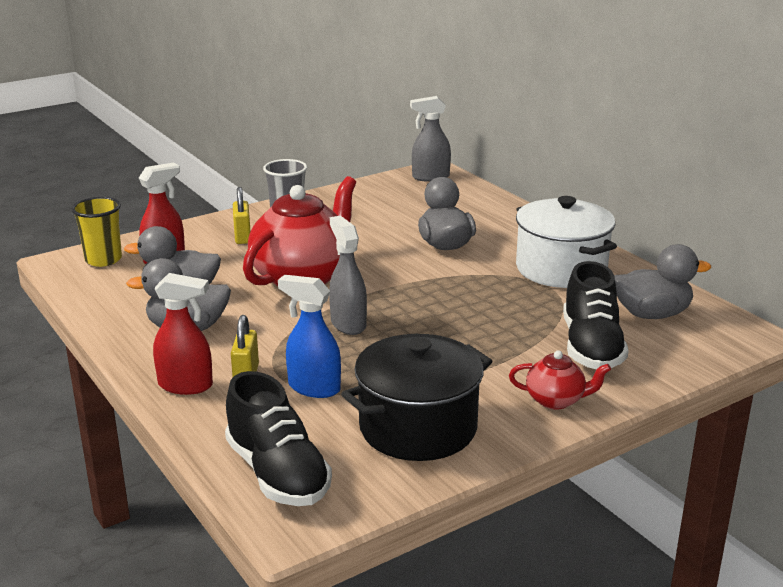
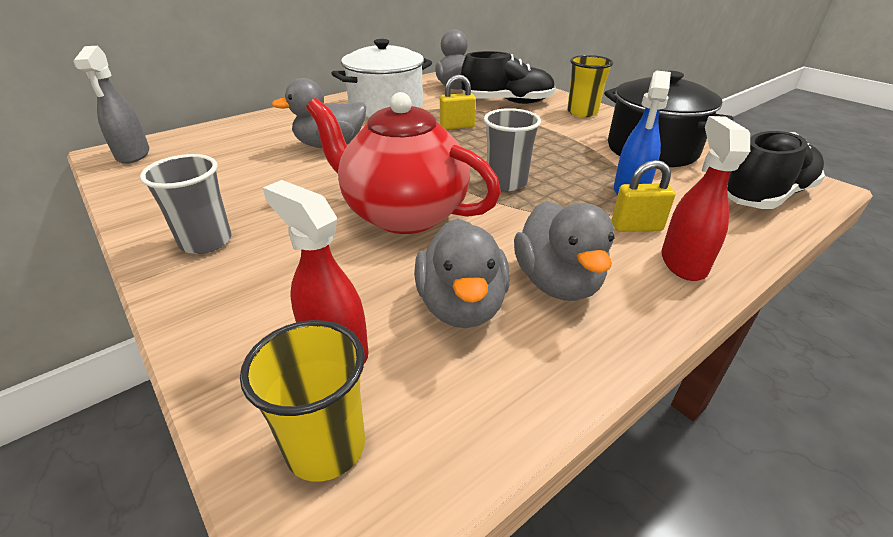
camera: 95 degrees left, 10 degrees up
yellow padlock [233,187,251,244] -> yellow padlock moved to [440,75,476,130]
grey spray bottle [329,216,367,335] -> grey cup [484,108,541,191]
red teapot [509,350,611,410] -> yellow cup [567,55,613,117]

